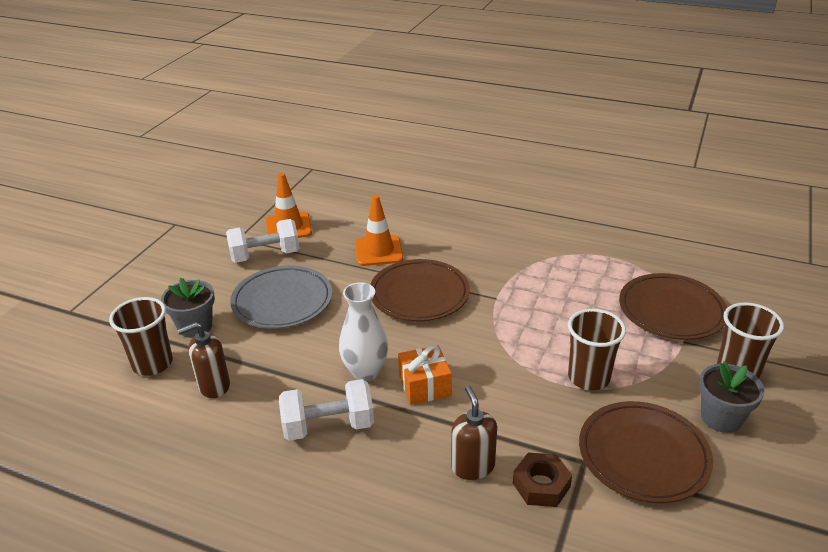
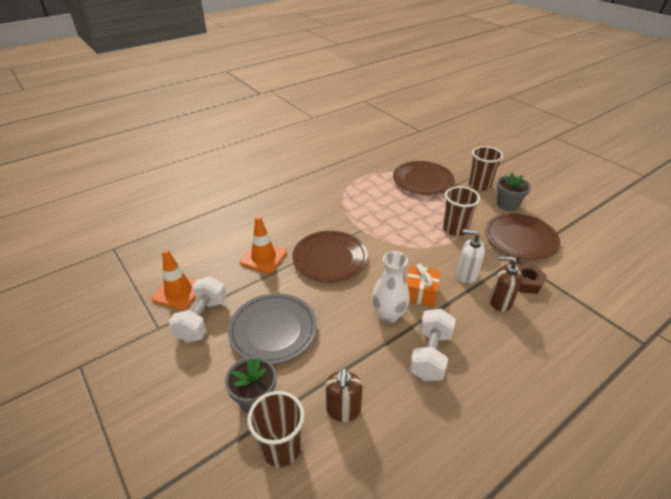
camera: 60 degrees left, 5 degrees up
none -> white soap dispenser [456,229,485,284]

